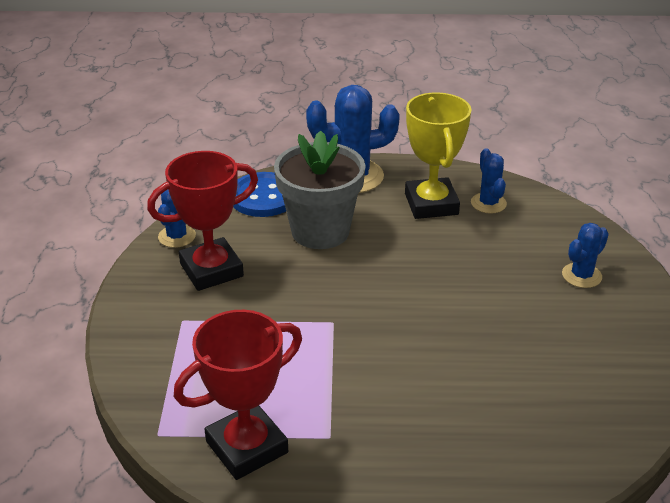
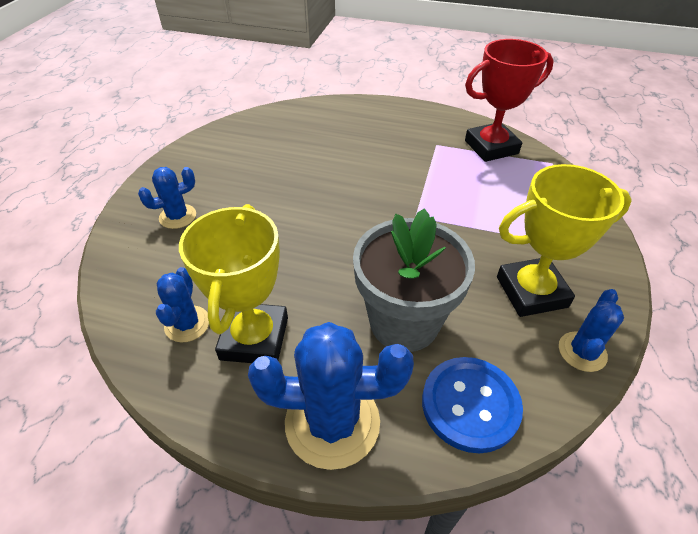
camera: 165 degrees left, 10 degrees up
red trophy [147,151,258,291] -> yellow trophy [497,164,632,317]

